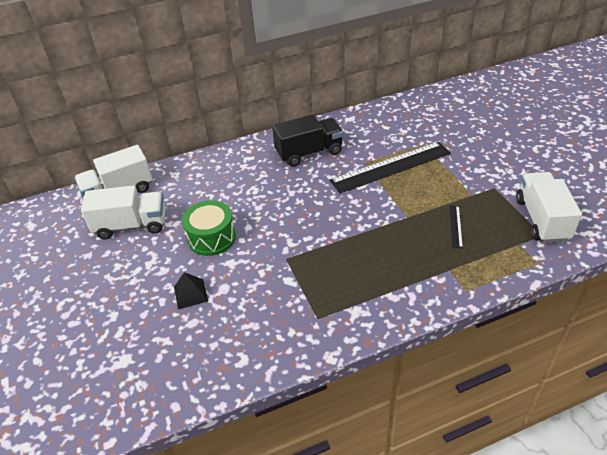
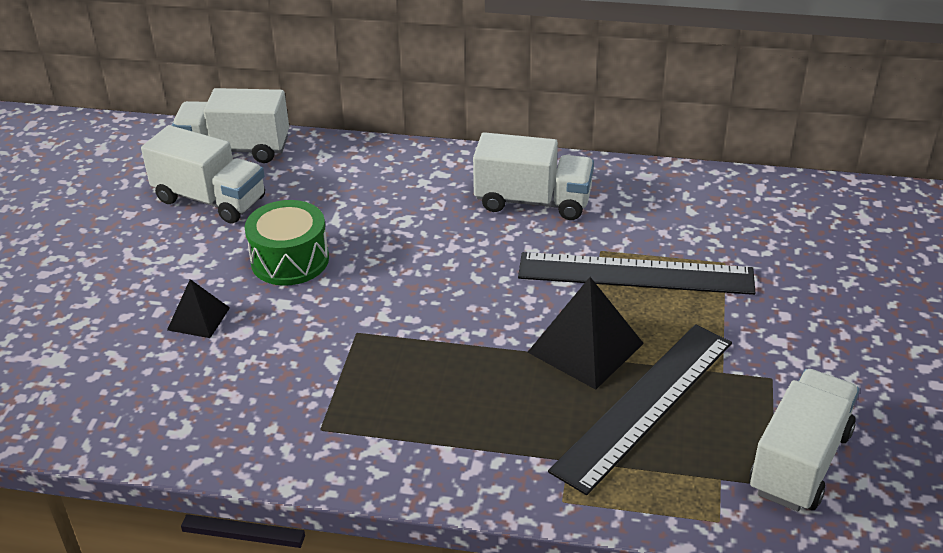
camera: 30 degrees right, 5 degrees down
black truck [272,114,343,167] -> white truck [473,132,594,220]
black ruler [449,206,463,248] -> black ruler [548,324,732,495], size x2.41
none -> black pyramid [528,277,644,390]

